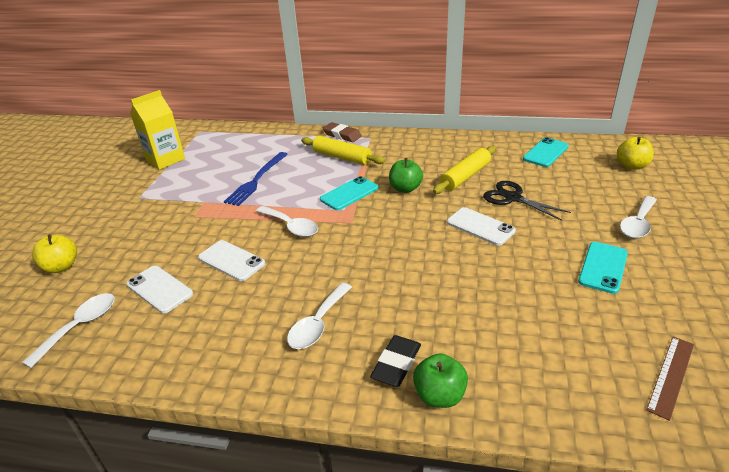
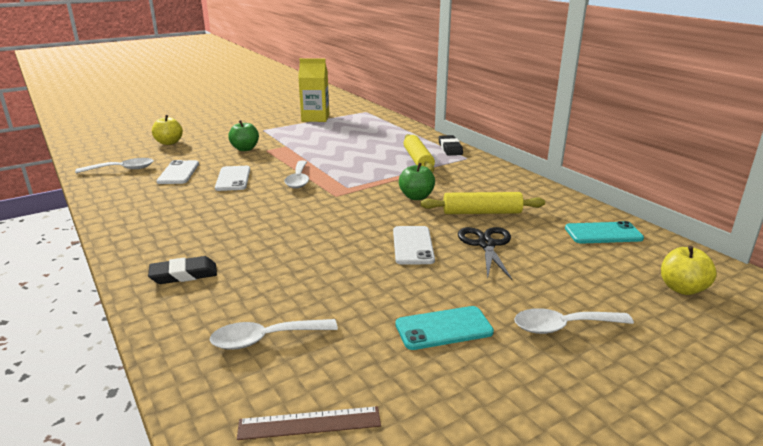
camera: 45 degrees right, 10 degrees down
blue fork [224,152,288,206] -> none
white spoon [287,283,352,349] -> white spoon moved to [209,319,338,350]
turquoise phone [320,176,379,210] -> none
brown eraser [323,122,362,142] -> black eraser [439,135,463,155]
green apple [413,353,468,408] -> green apple moved to [228,120,259,151]

